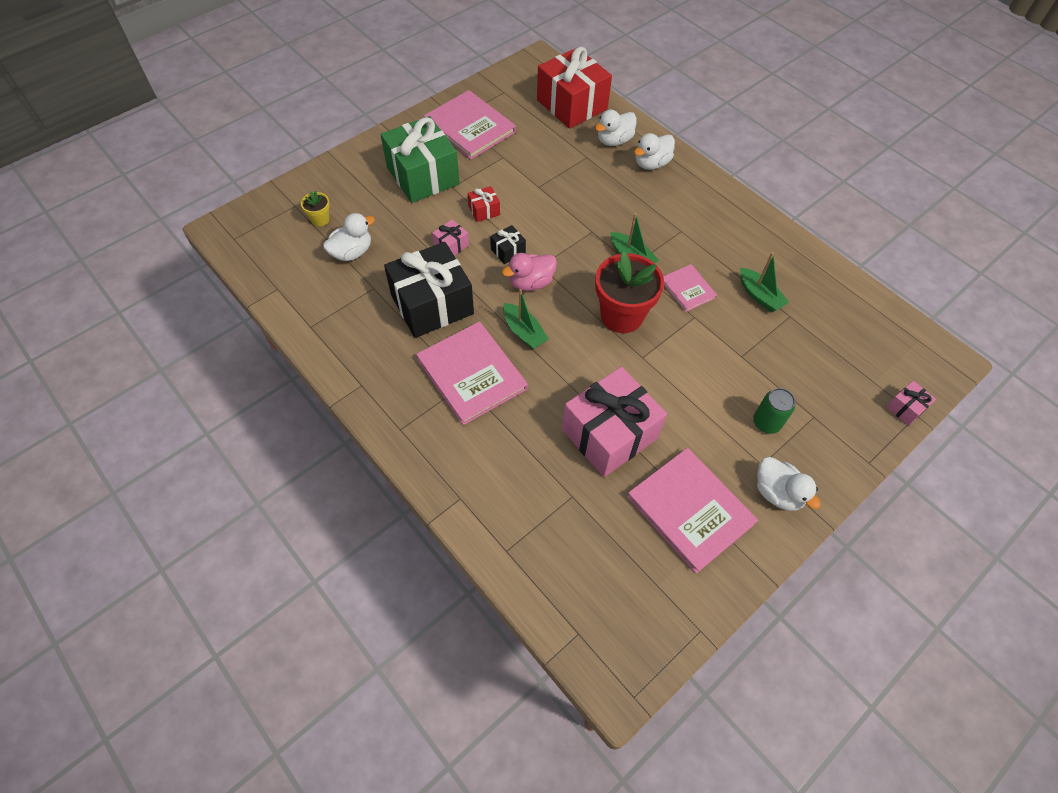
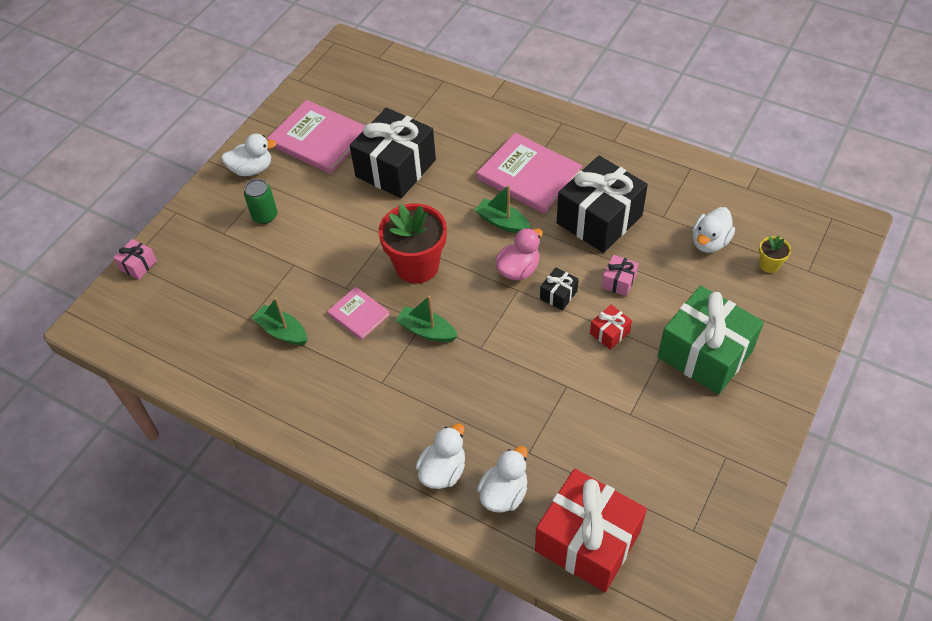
camera: 165 degrees right, 5 degrees down
pink book [424,90,516,160] -> none
pink gift [562,367,667,477] -> black gift [350,108,436,198]
white duck [757,457,821,511] -> white duck turned 135 degrees clockwise [221,134,277,176]

